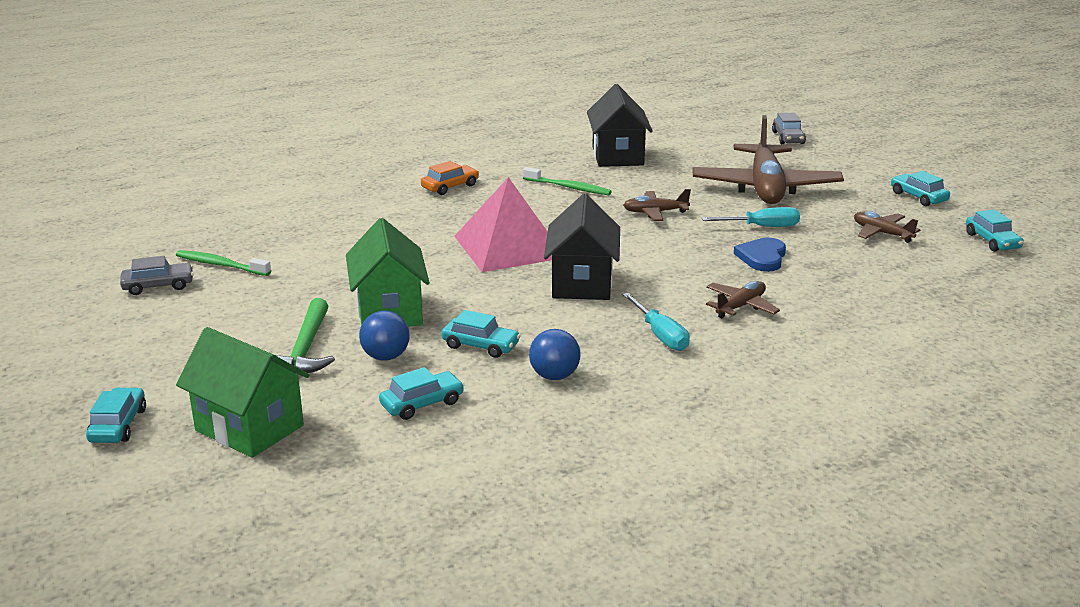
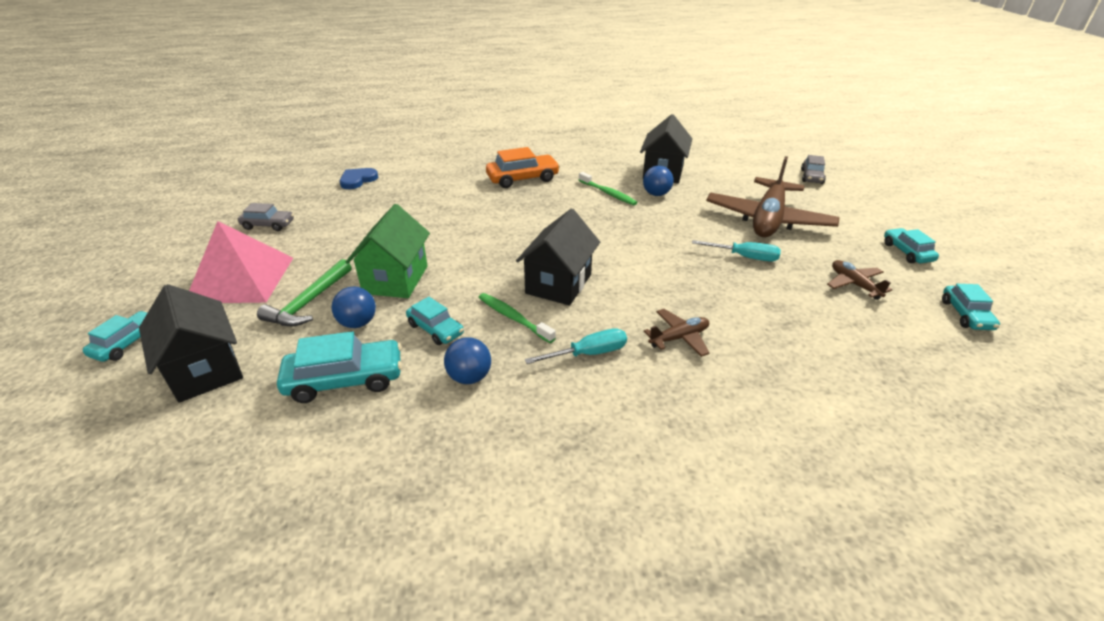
camera: 20 degrees right, 10 degrees up
green toothbrush [176,250,271,276] -> green toothbrush moved to [478,293,556,343]
green house [176,327,309,458] -> black house [139,284,243,403]
turquoise car [379,367,464,420] -> turquoise car [277,331,402,403], size x1.60
orange car [421,161,479,195] -> orange car [486,147,560,188], size x1.60
pink pyramid [454,177,552,272] -> pink pyramid moved to [189,221,293,303]
turquoise screwdriver [622,293,690,351] -> turquoise screwdriver turned 105 degrees counterclockwise [525,328,627,364]
brown plane [623,189,691,221] -> none
blue heart [734,238,786,272] -> blue heart moved to [340,168,378,189]
none -> blue ball [643,165,674,196]

